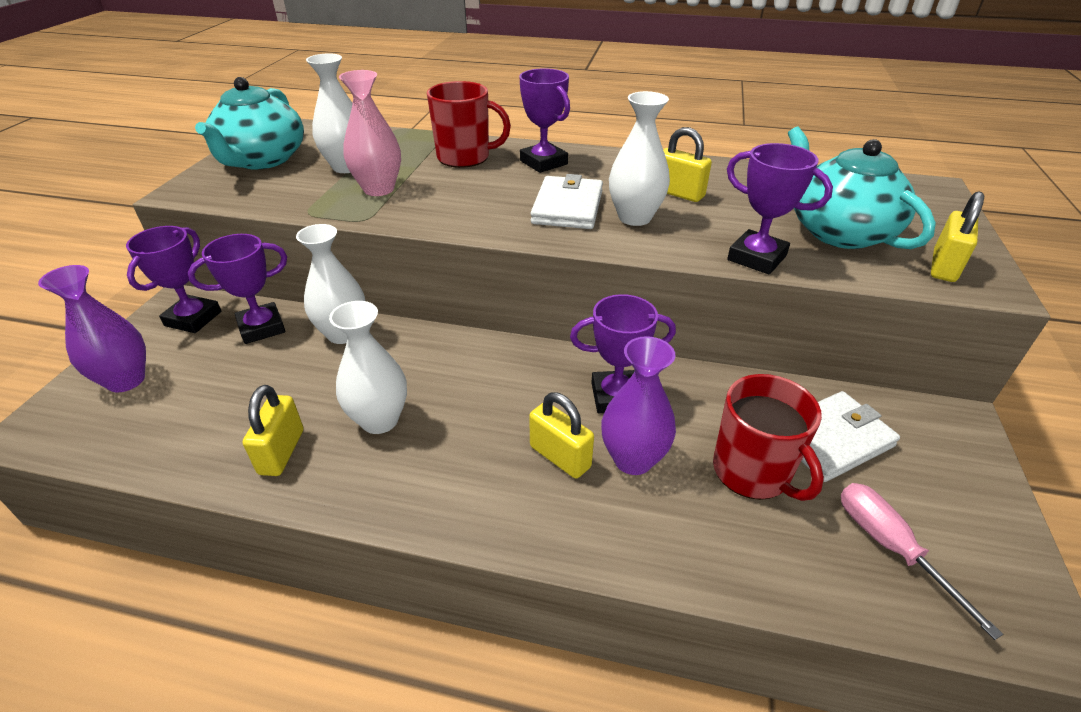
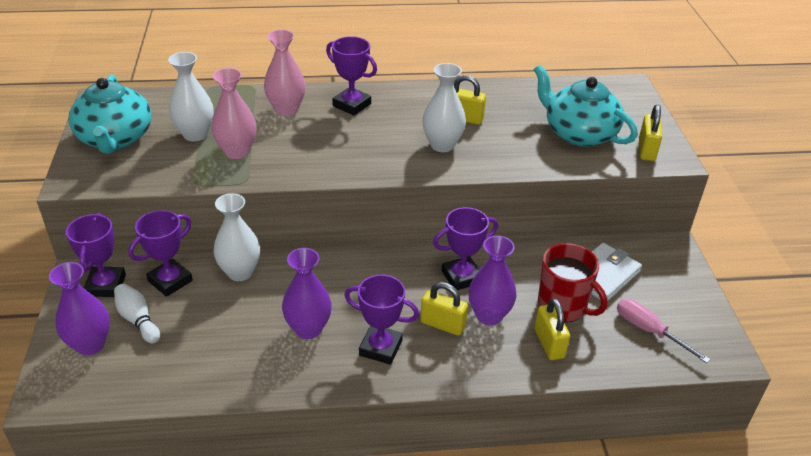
camera: 20 degrees left, 0 degrees up
yellow padlock [243,385,303,476] -> yellow padlock moved to [534,298,570,360]
white vase [329,301,407,434] -> purple vase [282,248,331,339]
red mug [427,81,511,168] -> pink vase [264,29,306,116]
white wallet [531,174,603,229] -> none
purple trophy [727,143,833,275] -> purple trophy moved to [344,274,419,365]
none -> white bowling pin [114,284,160,343]

